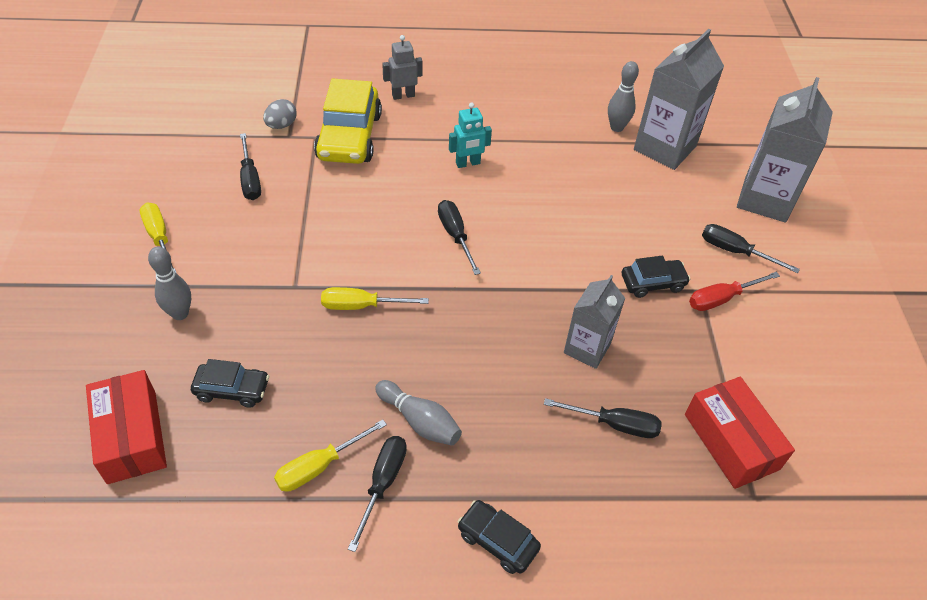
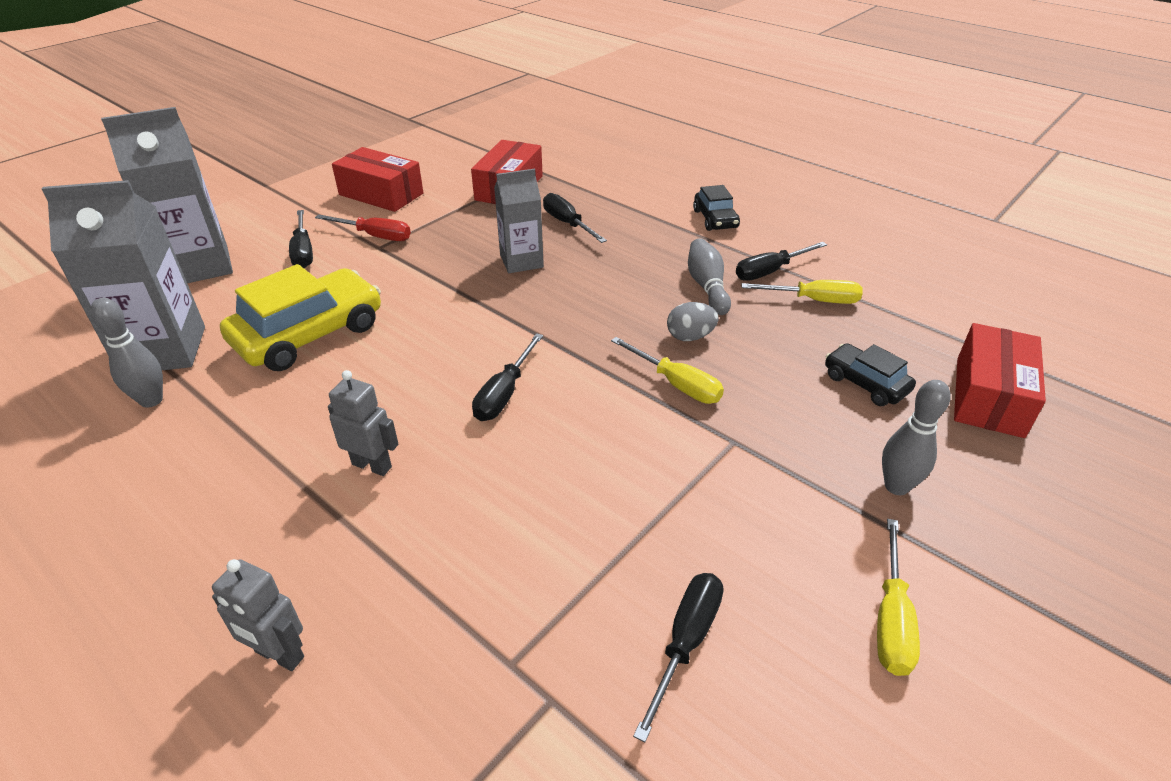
camera: 135 degrees left, 10 degrees down
grey egg [263,99,297,129] -> grey egg moved to [667,302,719,341]
yellow car [314,78,382,164] -> yellow car moved to [220,264,381,371]
turquoise robot [449,102,492,168] -> grey robot [328,370,398,476]
black car [622,256,690,298] -> none
none -> red box [332,147,423,212]

